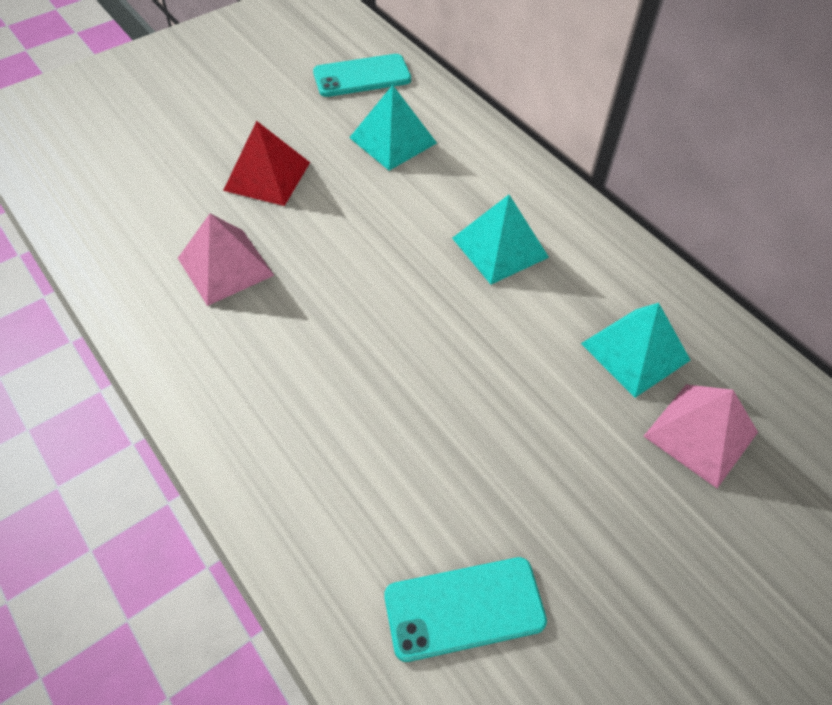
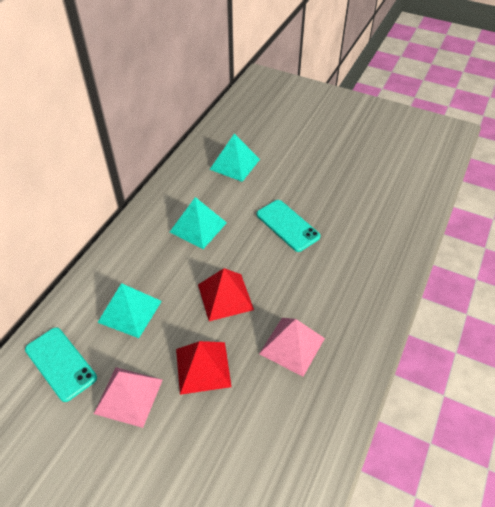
camera: 115 degrees left, 5 degrees down
turquoise phone [384,557,547,662] -> turquoise phone moved to [257,200,321,252]
pink pyramid [644,384,758,488] -> pink pyramid moved to [94,367,163,428]
none -> red pyramid [198,268,254,321]

